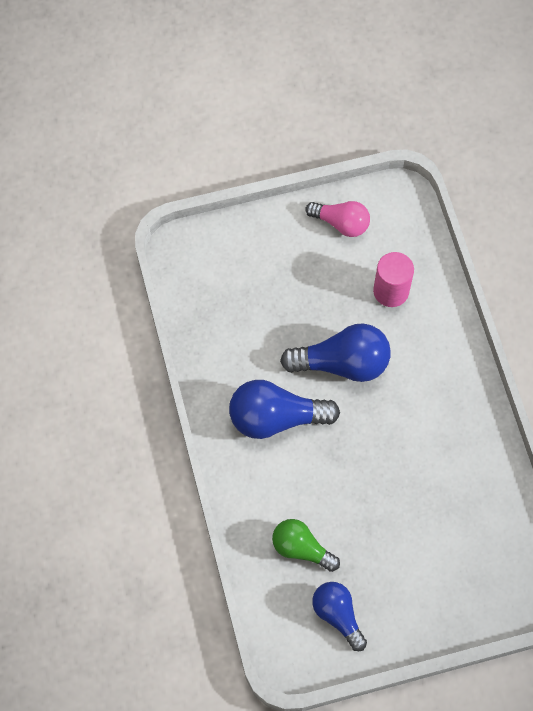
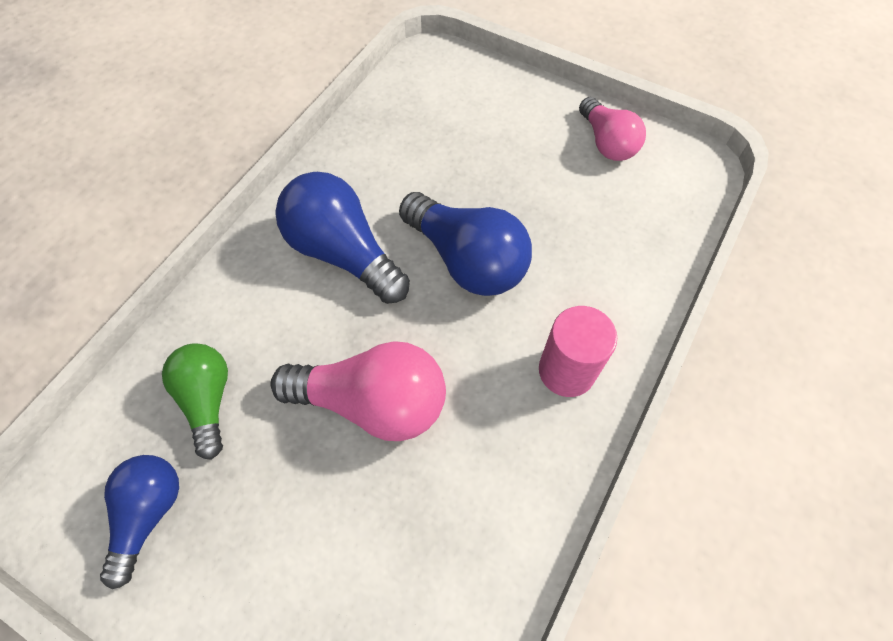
camera: 45 degrees right, 5 degrees down
pink cylinder [373,252,414,307] -> pink cylinder moved to [539,306,617,397]
none -> pink light bulb [271,341,446,441]

